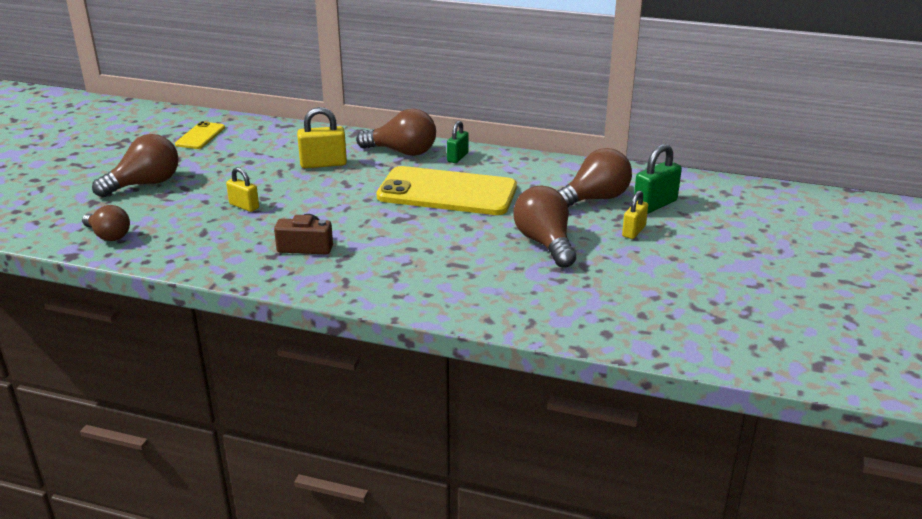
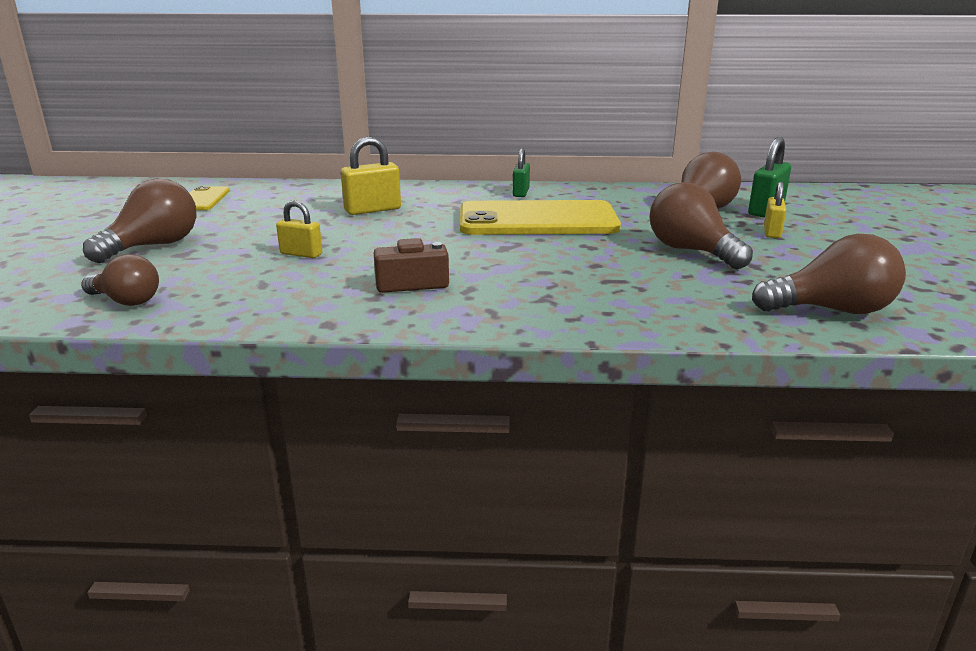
camera: 15 degrees left, 5 degrees down
brown light bulb [356,109,436,156] -> brown light bulb moved to [752,234,906,314]

